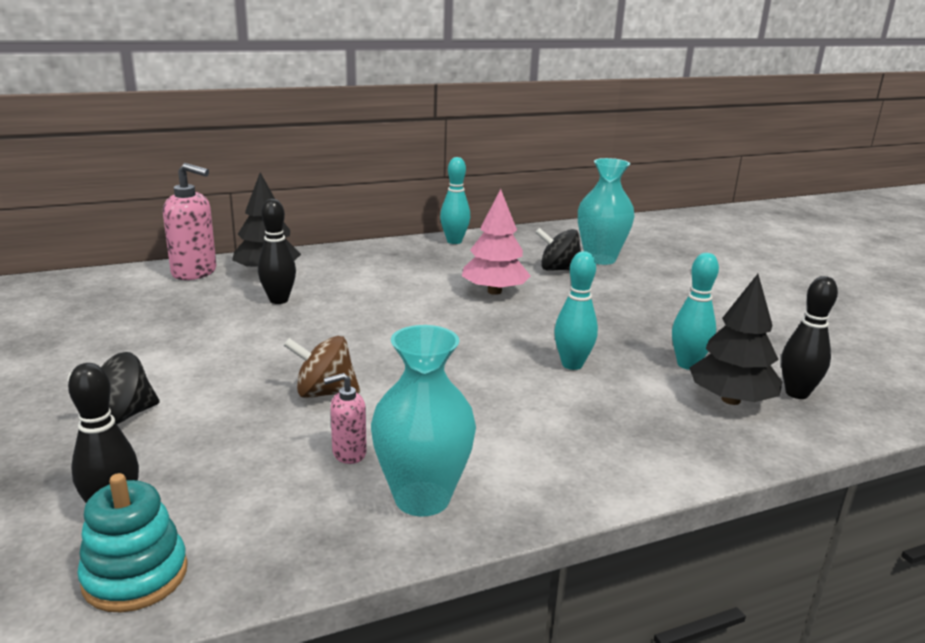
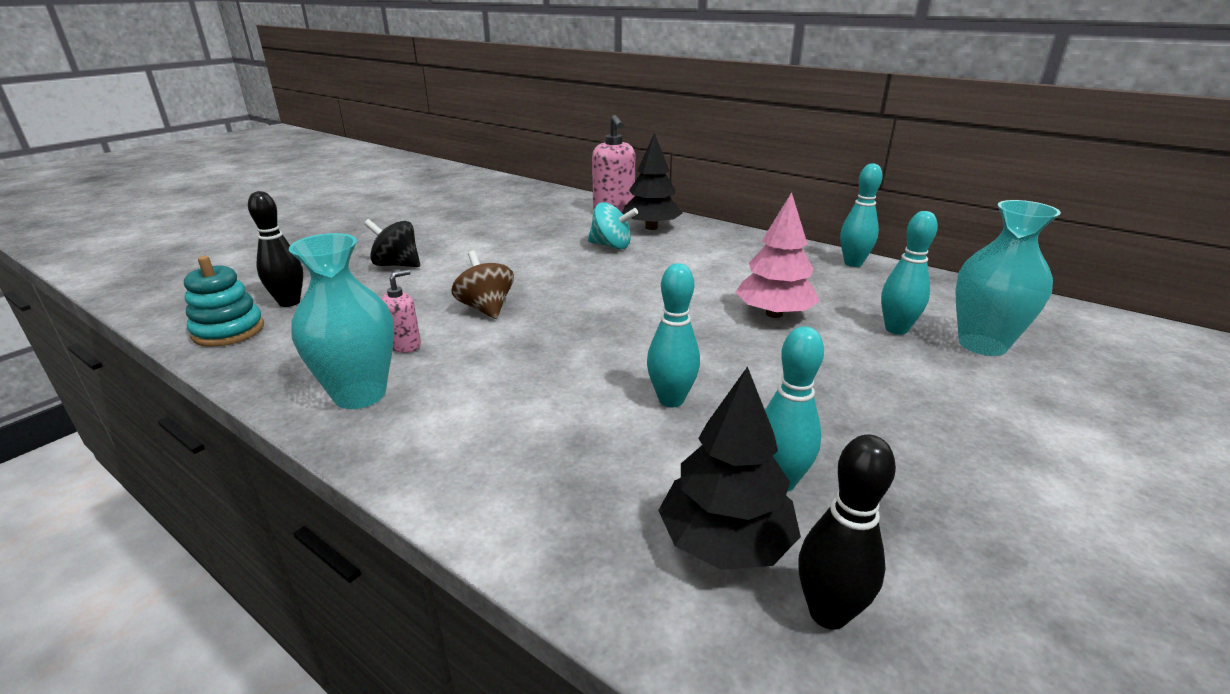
camera: 60 degrees right, 5 degrees up
black bowling pin [258,199,296,304] -> turquoise spinning top [588,202,638,250]
pink soap dispenser [324,373,367,464] -> pink soap dispenser turned 90 degrees clockwise [381,270,421,353]
black spinning top [535,228,581,271] -> turquoise bowling pin [881,211,938,335]

